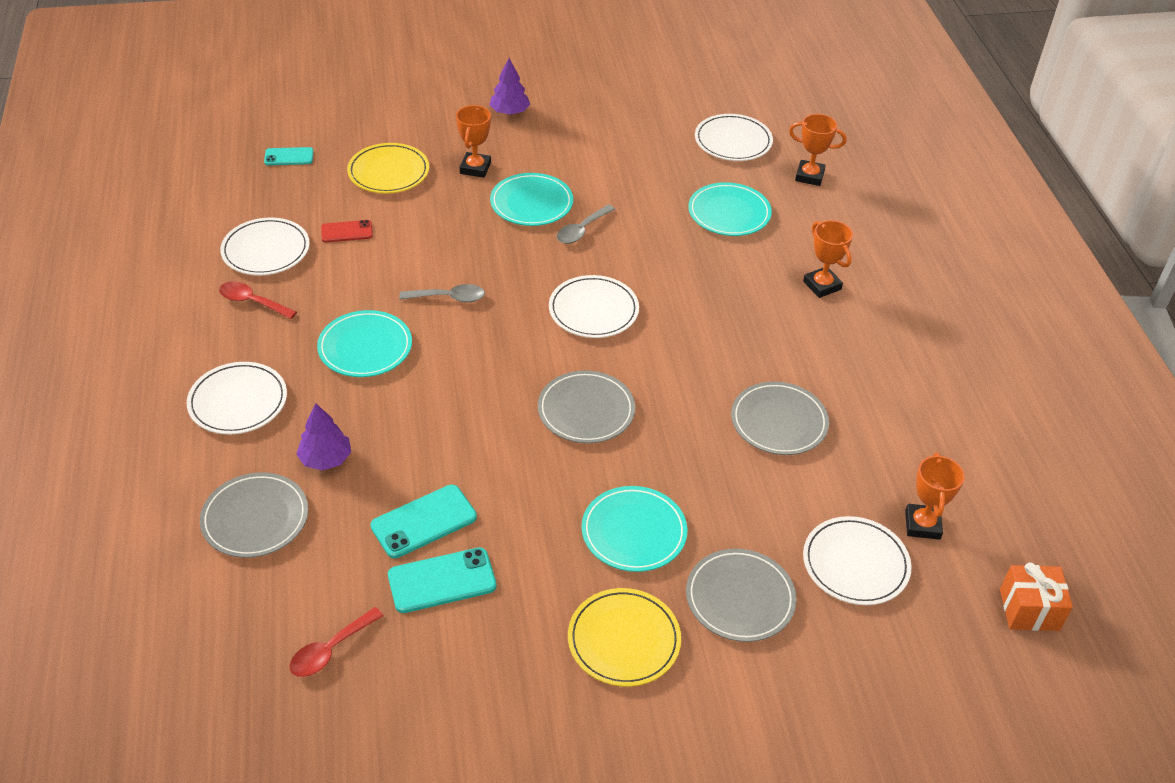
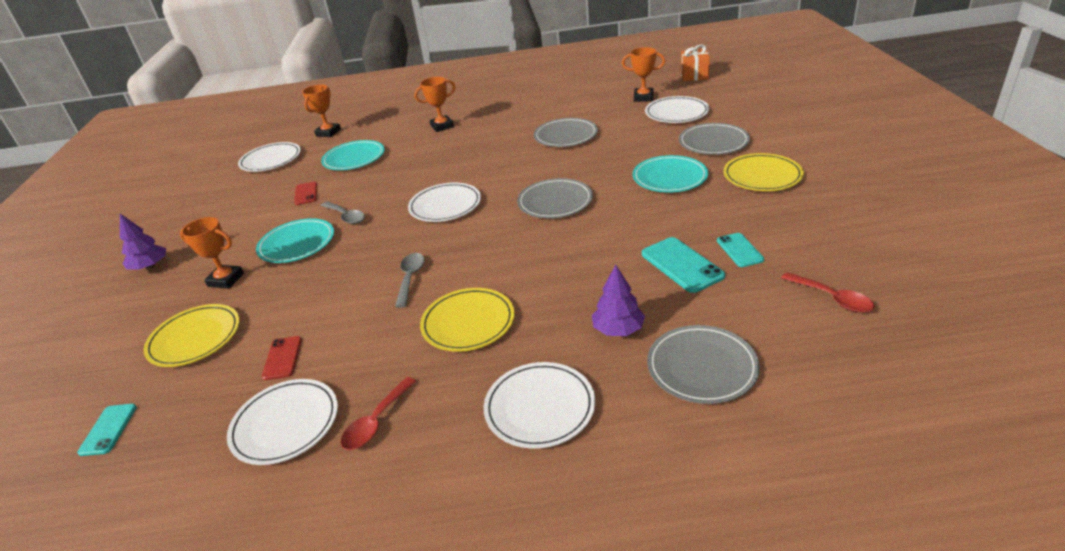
camera: 80 degrees left, 10 degrees down
turquoise plate [317,310,412,377] -> yellow plate [420,288,515,352]
turquoise phone [388,548,497,613] -> turquoise phone [717,233,764,267], size x0.63
none -> red phone [294,181,317,205]

